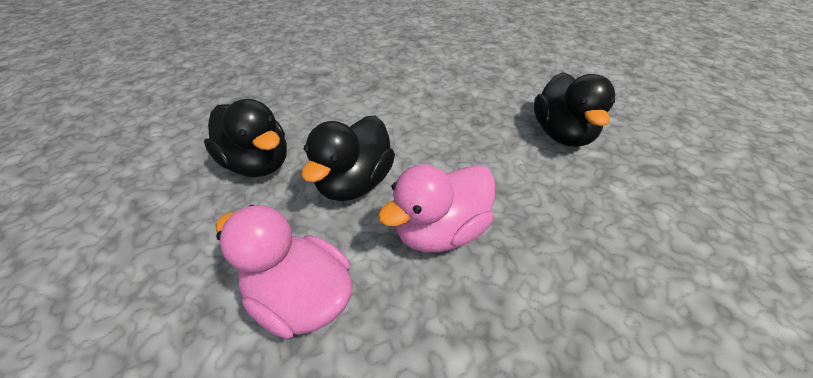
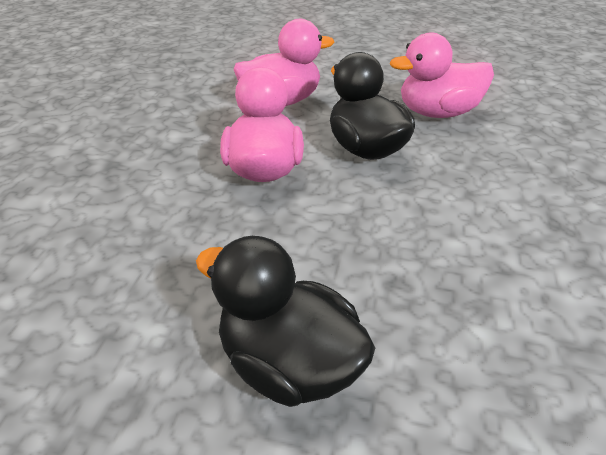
camera: 125 degrees right, 5 degrees down
black duck [204,99,287,177] -> pink duck [390,32,494,118]

